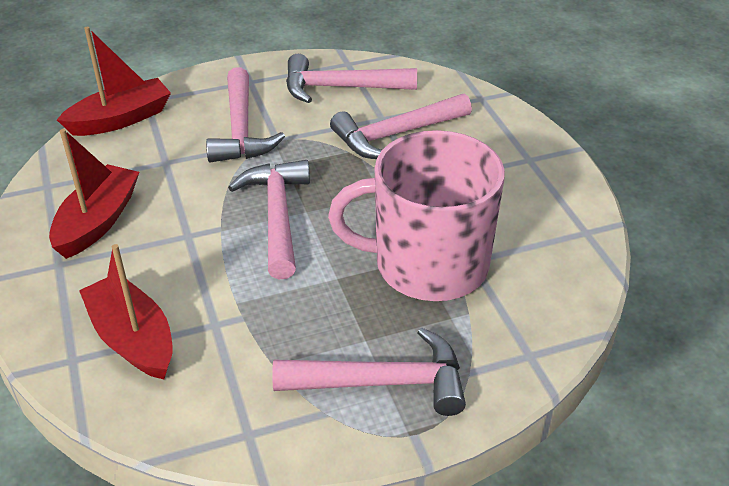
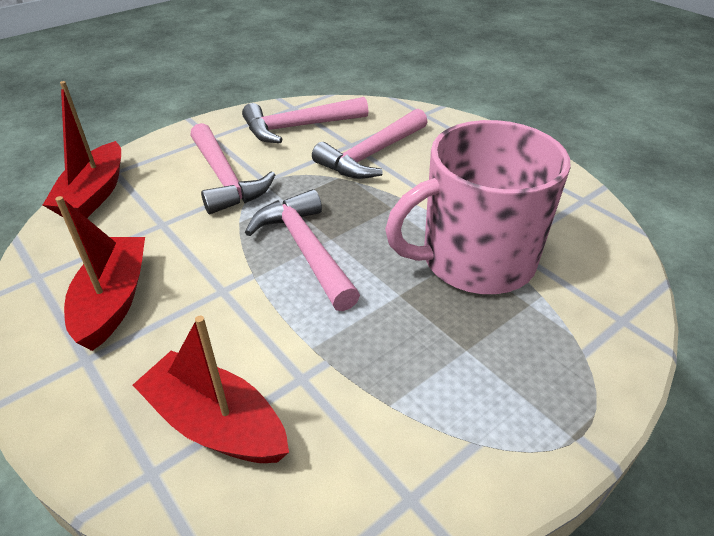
camera: 20 degrees left, 0 degrees up
red boat [57,27,171,136] -> red boat turned 150 degrees clockwise [43,81,121,218]
pink hammer [272,327,466,416] -> none

